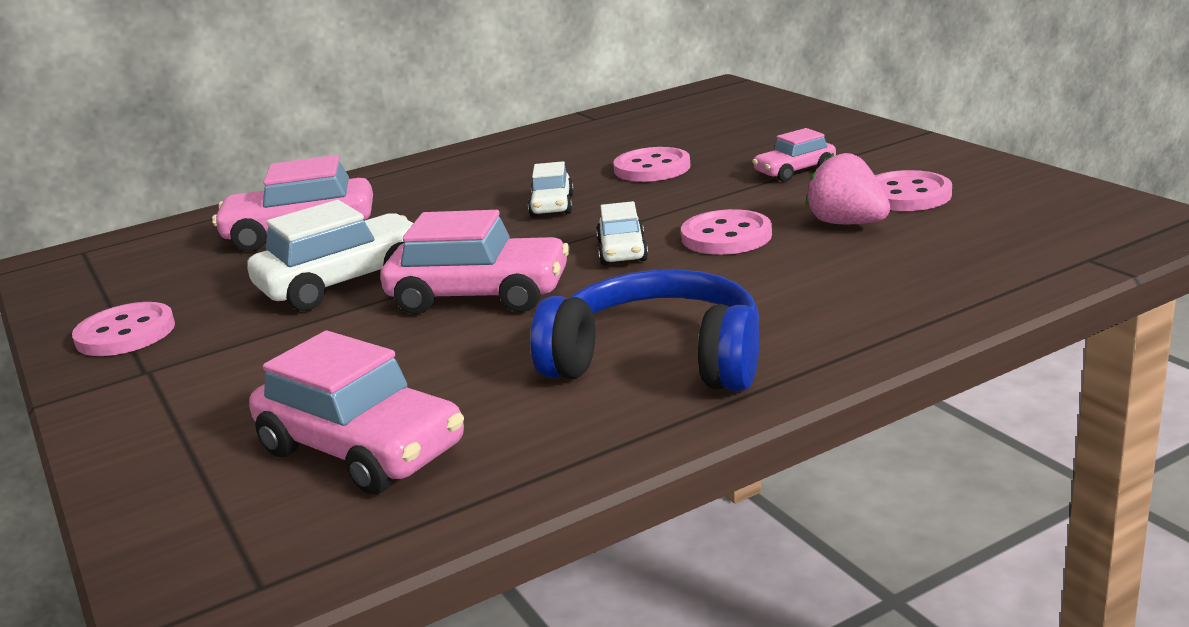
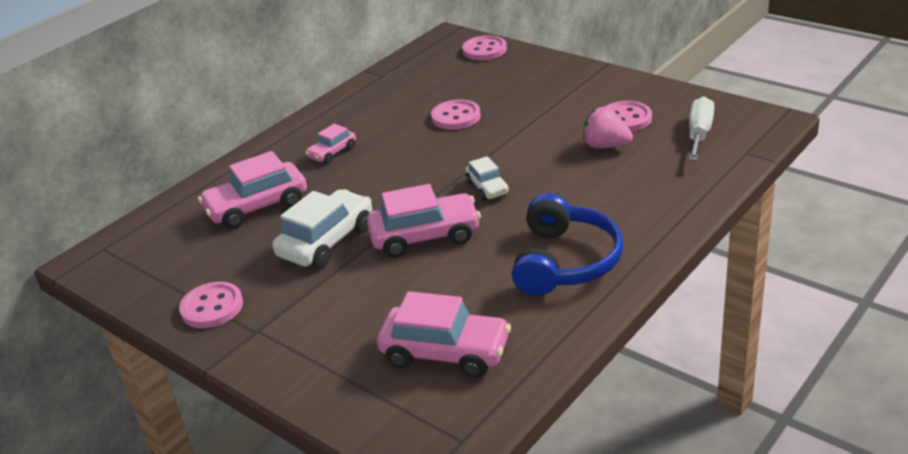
camera: 20 degrees left, 10 degrees up
white car [528,161,574,217] -> none
blue headphones [530,269,759,391] -> blue headphones turned 105 degrees clockwise [512,193,623,296]
pink button [681,209,772,255] -> pink button moved to [462,35,507,61]
pink car [752,128,836,182] -> pink car moved to [305,124,356,164]
none -> white screwdriver [689,96,714,161]

